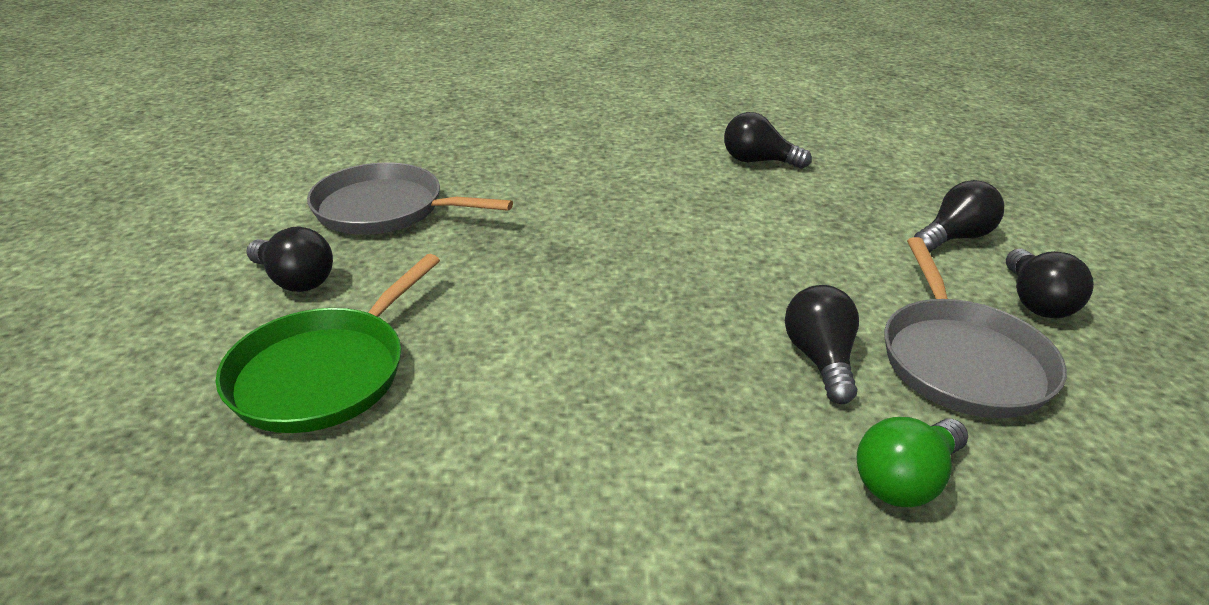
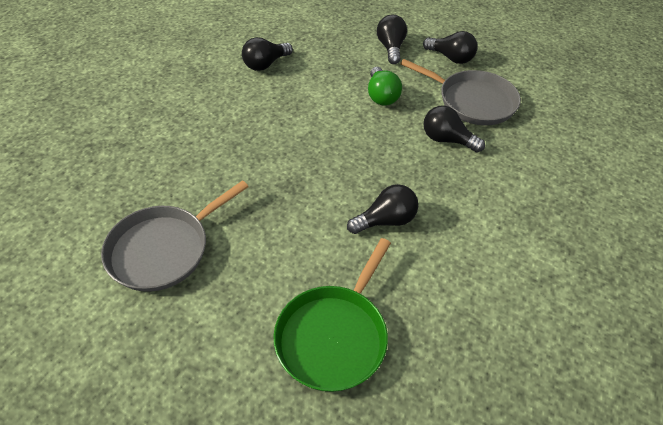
camera: 60 degrees left, 15 degrees up
green pan [216,254,440,433] -> green pan turned 60 degrees clockwise [273,238,391,392]
black light bulb [246,226,333,292] -> black light bulb moved to [347,184,418,234]
green light bulb [856,417,968,507] -> green light bulb moved to [368,67,402,106]

